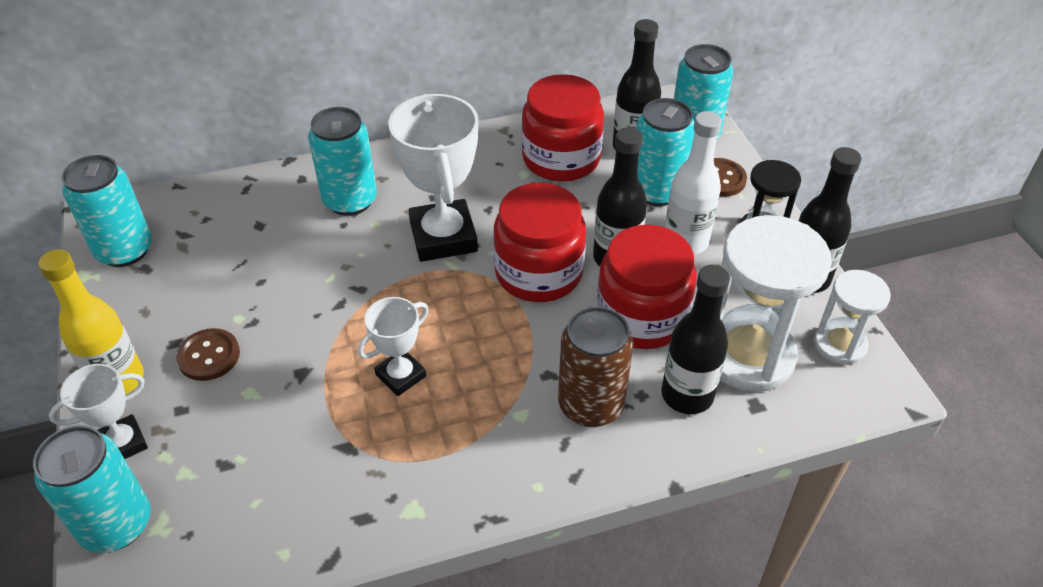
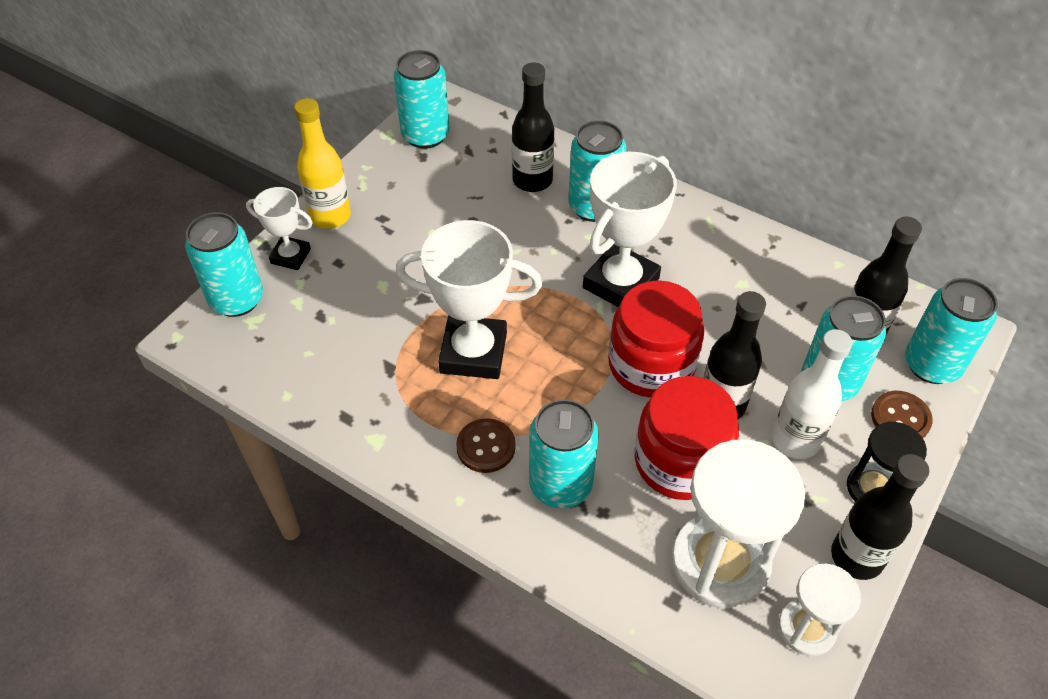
camera: 50 degrees right, 5 degrees up
brown button [176,328,240,381] -> brown button moved to [456,418,516,473]
white trophy [358,297,429,396] -> white trophy [396,220,542,379], size x1.81
red jar [522,74,604,182] -> none
brown can [558,306,634,427] -> turquoise can [529,399,599,508]
black bottle [661,265,730,414] -> black bottle moved to [512,62,555,192]

